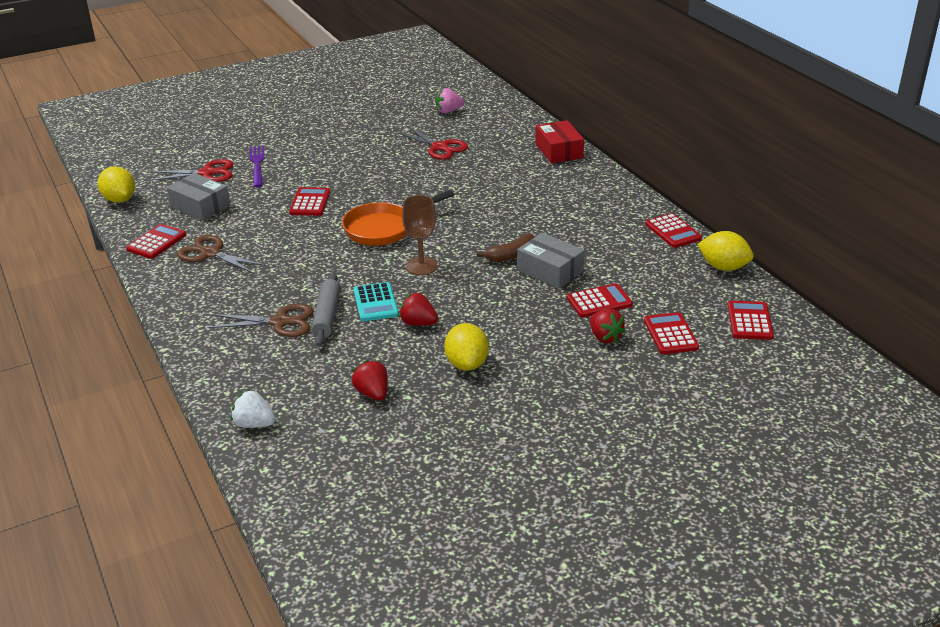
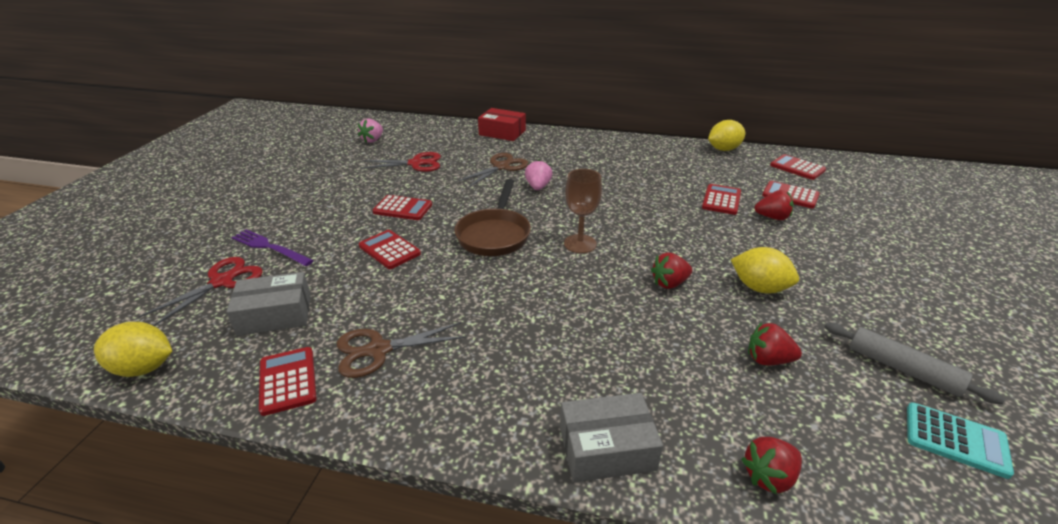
camera: 50 degrees left, 0 degrees up
brown scissors [208,304,314,337] -> brown scissors moved to [456,153,529,188]
white strawberry [231,390,276,428] -> red strawberry [741,437,802,495]
grey rolling pin [312,273,341,347] -> grey rolling pin moved to [825,323,1005,404]
orange pan [342,190,454,246] -> brown pan [455,179,531,256]
turquoise calculator [354,282,399,321] -> turquoise calculator moved to [907,402,1014,479]
brown banana [477,233,535,262] -> none
grey box [517,233,585,289] -> grey box moved to [560,393,663,482]
red calculator [645,213,702,248] -> red calculator moved to [373,195,432,220]
none -> pink strawberry [525,159,552,190]

